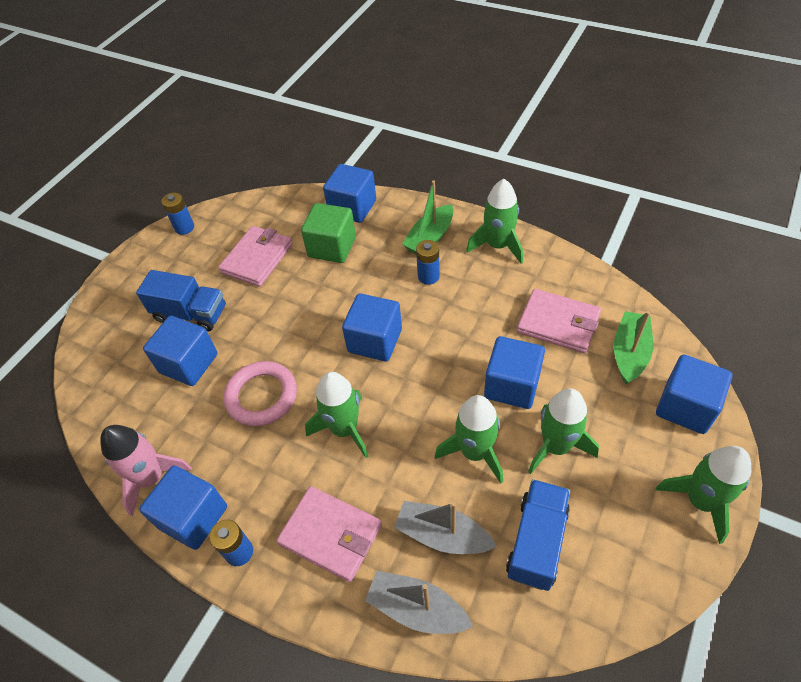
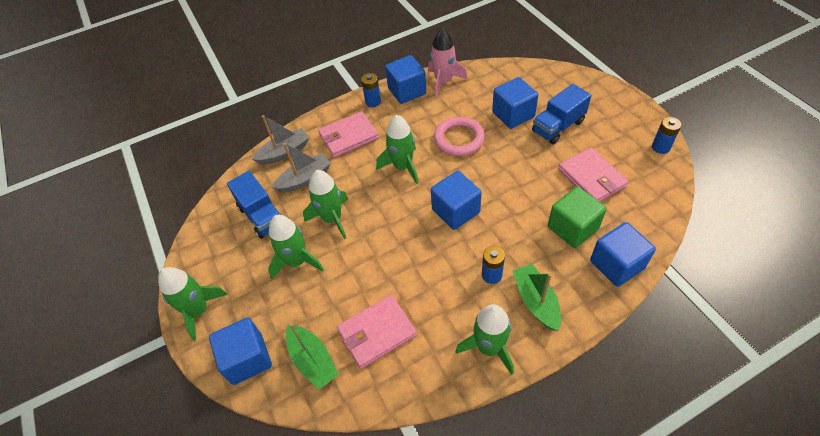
camera: 125 degrees right, 0 degrees up
blue cube [484,336,545,409] -> none

